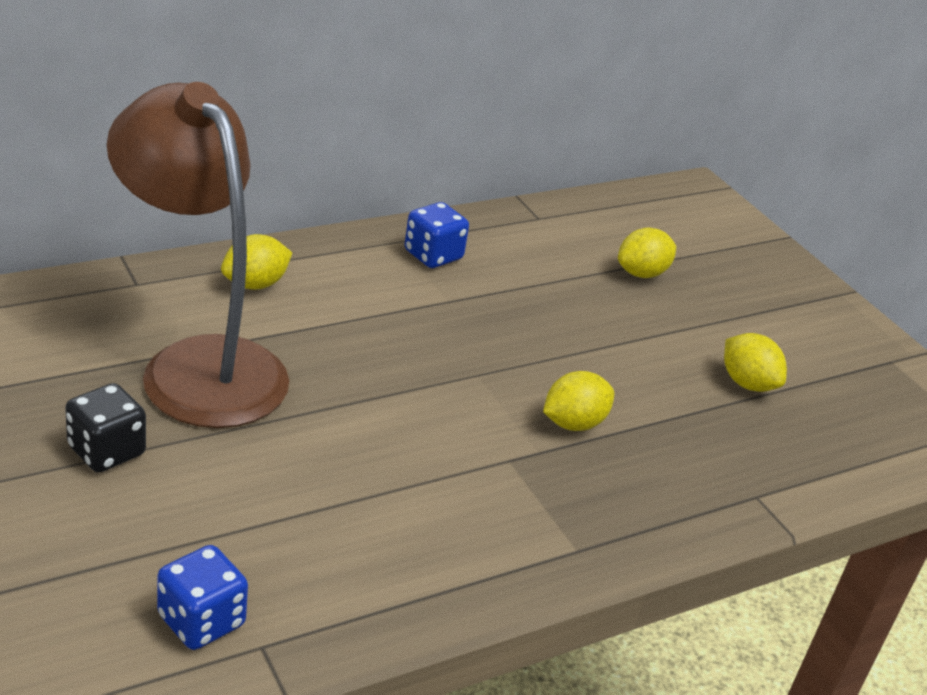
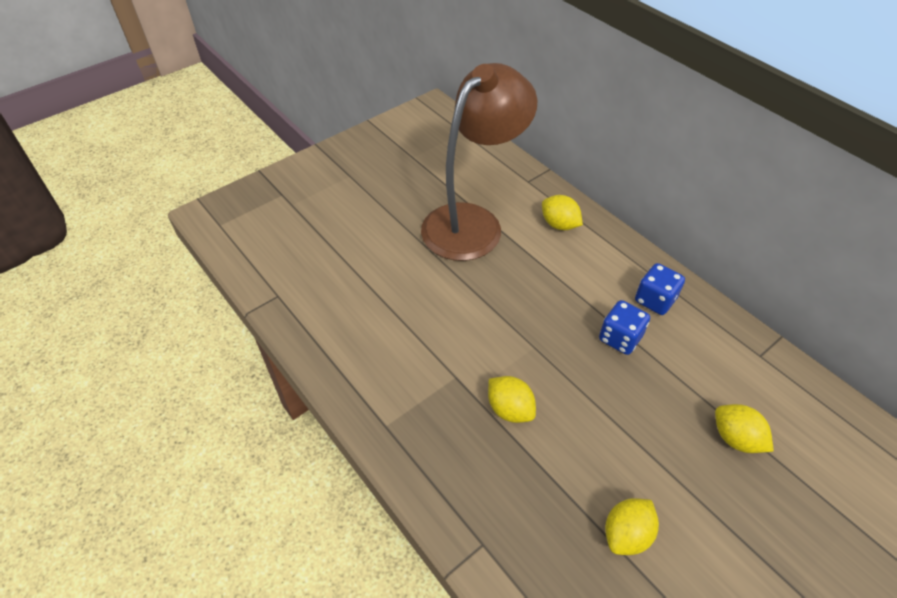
camera: 85 degrees right, 15 degrees up
black dice [65,383,146,472] -> none
blue dice [157,545,248,650] -> blue dice moved to [599,300,650,355]

